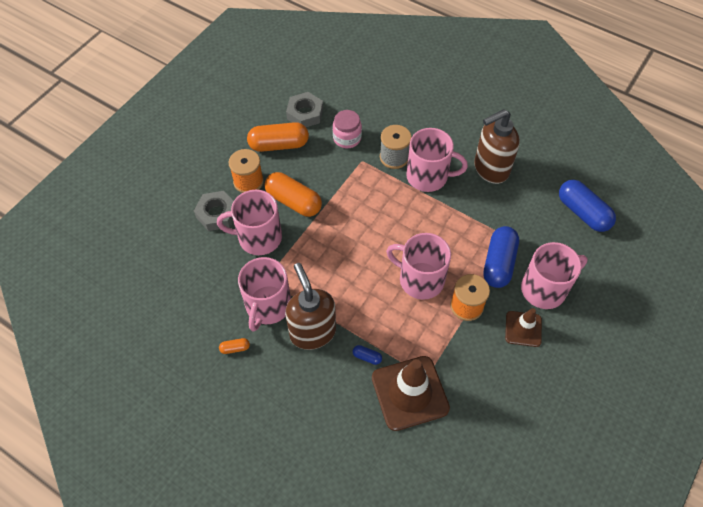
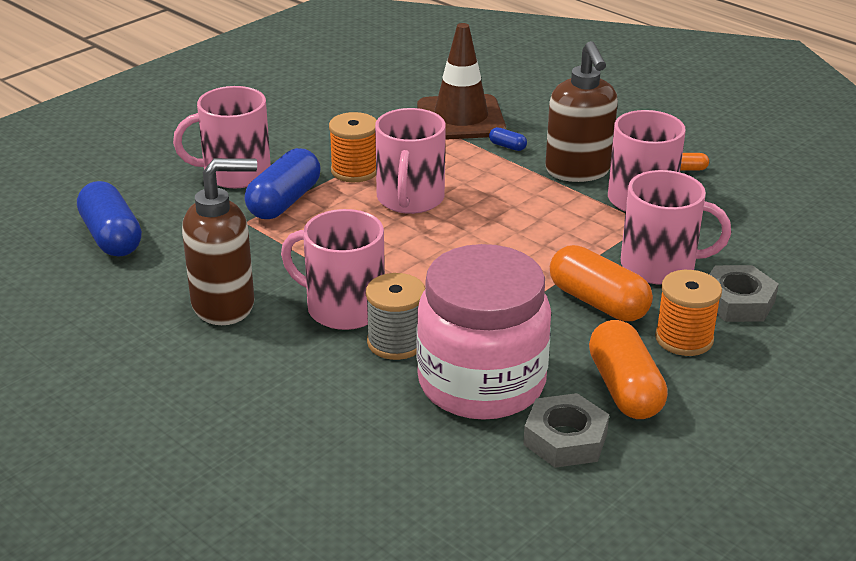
camera: 170 degrees left, 25 degrees down
orange capsule [247,122,309,152] -> orange capsule turned 75 degrees clockwise [589,320,668,419]
pink jar [333,110,362,148] -> pink jar [417,244,551,420], size x2.16
pink mug [386,233,451,300] -> pink mug turned 60 degrees clockwise [375,108,446,214]
brown traffic cone [505,308,542,347] -> none

